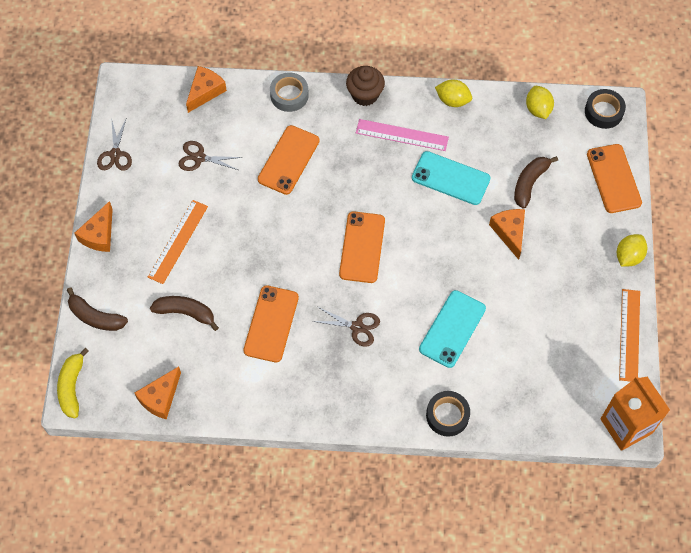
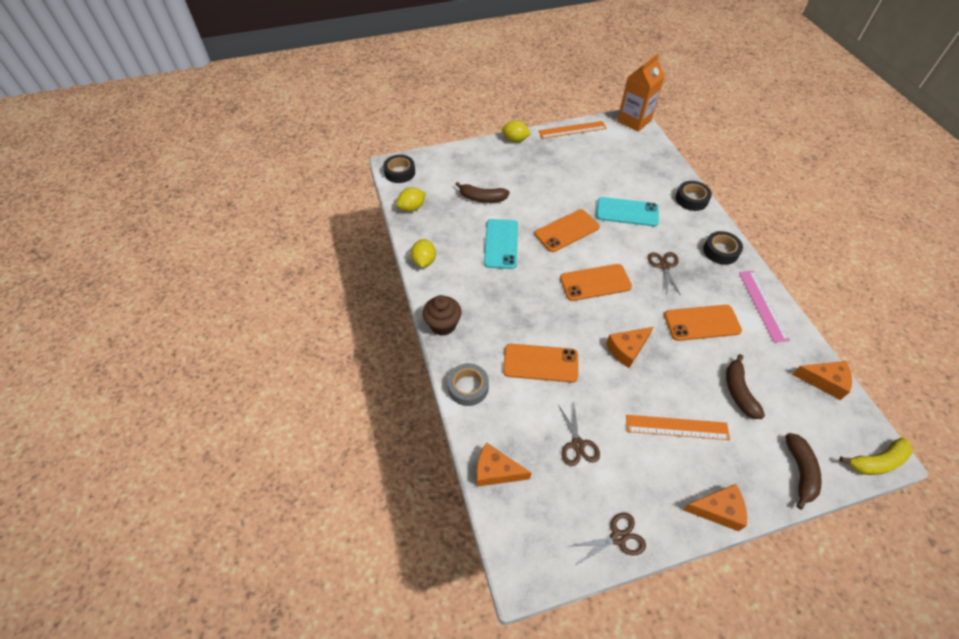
camera: 110 degrees left, 10 degrees down
pink ruler [356,119,449,151] -> pink ruler moved to [739,271,790,343]
orange cheese [489,209,525,260] -> orange cheese moved to [606,327,653,368]
orange phone [587,144,642,213] -> orange phone moved to [535,209,600,252]
none -> black tape [703,231,743,265]

